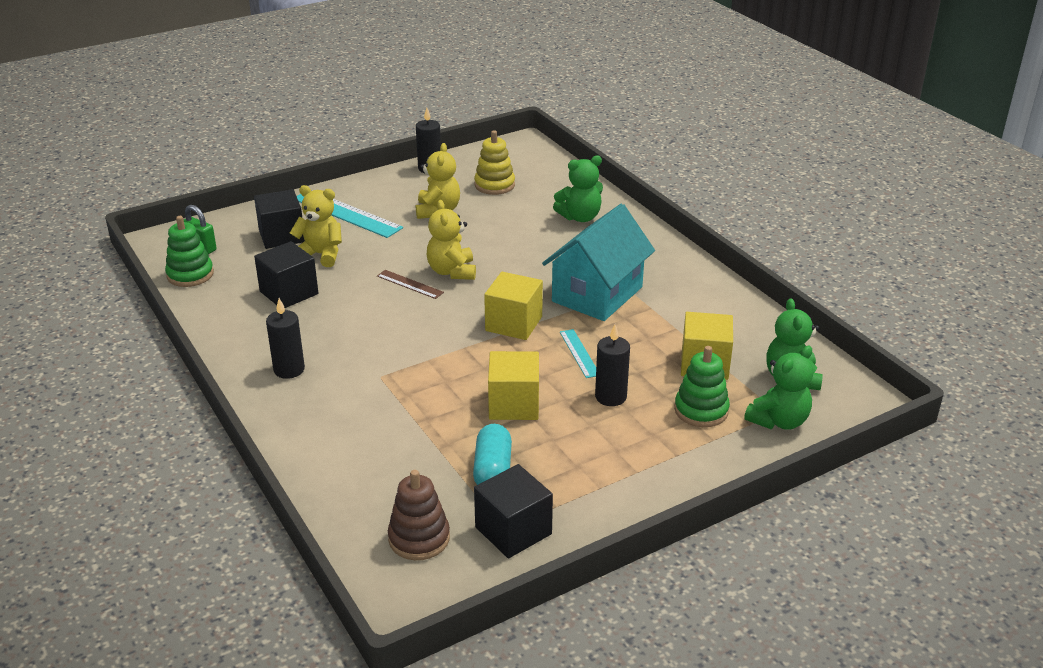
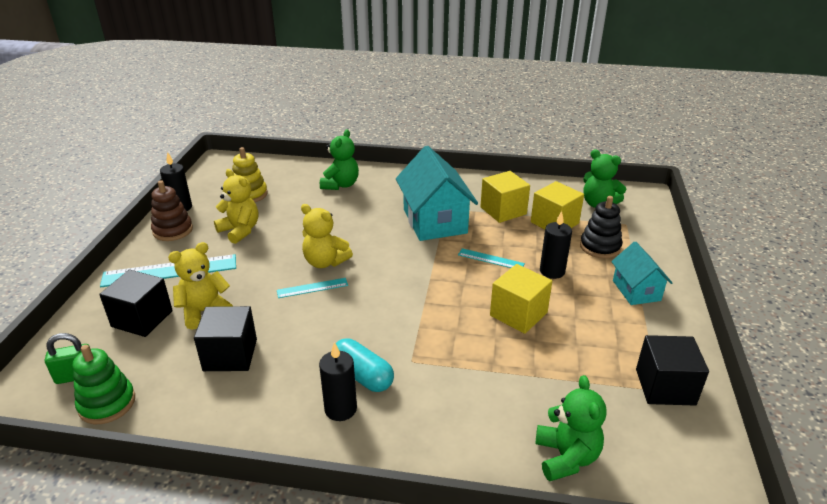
camera: 50 degrees left, 0 degrees up
brown ruler [377,270,444,299] -> turquoise ruler [277,278,348,298]
brown stacking toy [388,470,450,560] -> brown stacking toy moved to [151,180,193,241]
turquoise capsule [473,424,512,485] -> turquoise capsule moved to [335,338,394,392]
yellow cube [484,272,543,340] -> yellow cube moved to [480,171,530,223]
green stacking toy [674,346,730,427] -> black stacking toy [580,196,622,258]
green teddy bear [744,346,813,430] -> green teddy bear moved to [536,375,607,481]
none -> turquoise house [611,241,672,305]

